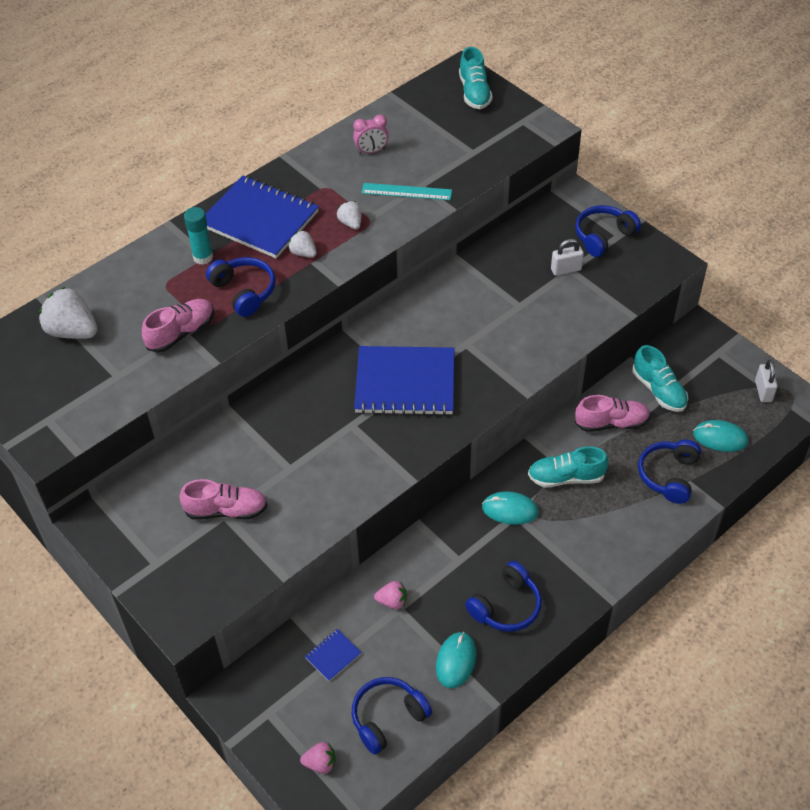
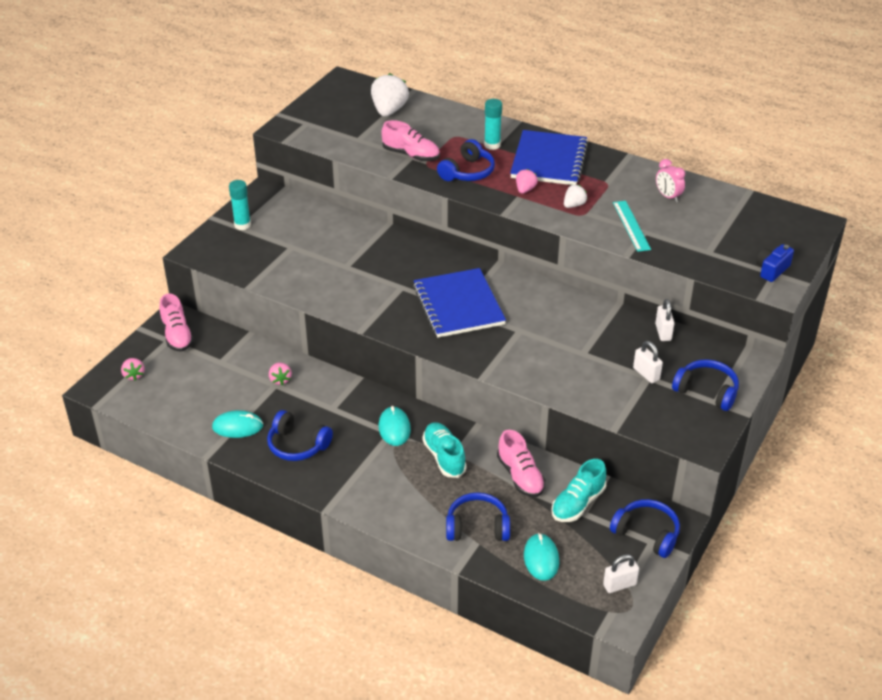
camera: 70 degrees right, 10 degrees down
pink shoe [179,479,268,520] -> pink shoe moved to [159,293,194,351]
white strawberry [288,230,317,258] -> pink strawberry [516,169,538,194]
blue notebook [305,629,362,681] -> none
blue headphones [352,677,432,754] -> blue headphones moved to [610,499,680,558]
turquoise shoe [459,47,493,109] -> none
none -> turquoise glue stick [229,180,251,230]
none -> white padlock [655,299,674,341]
none -> blue camera [756,244,794,282]

